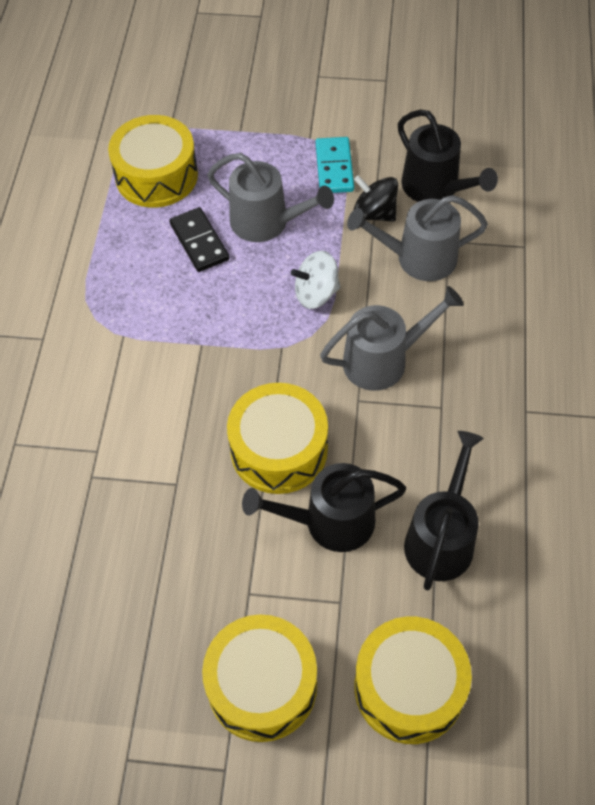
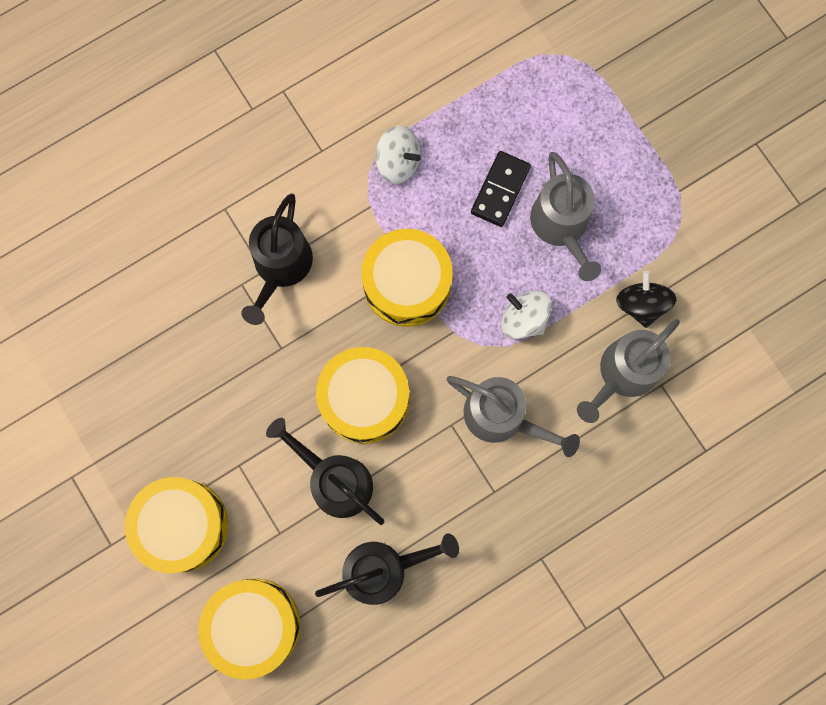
camera: 50 degrees right, 20 degrees up
yellow drum [108,115,198,208] -> yellow drum moved to [361,229,453,327]
turquoise domino [316,137,354,193] -> none
grey watering can [347,195,488,281] -> grey watering can turned 90 degrees counterclockwise [577,319,680,423]
black watering can [398,109,498,202] -> black watering can moved to [241,193,313,325]
none -> white spinning top [375,125,421,184]

